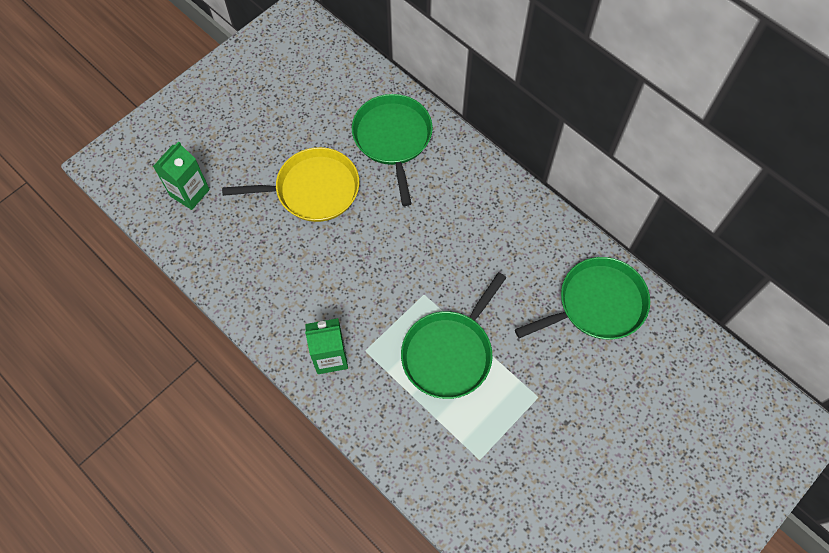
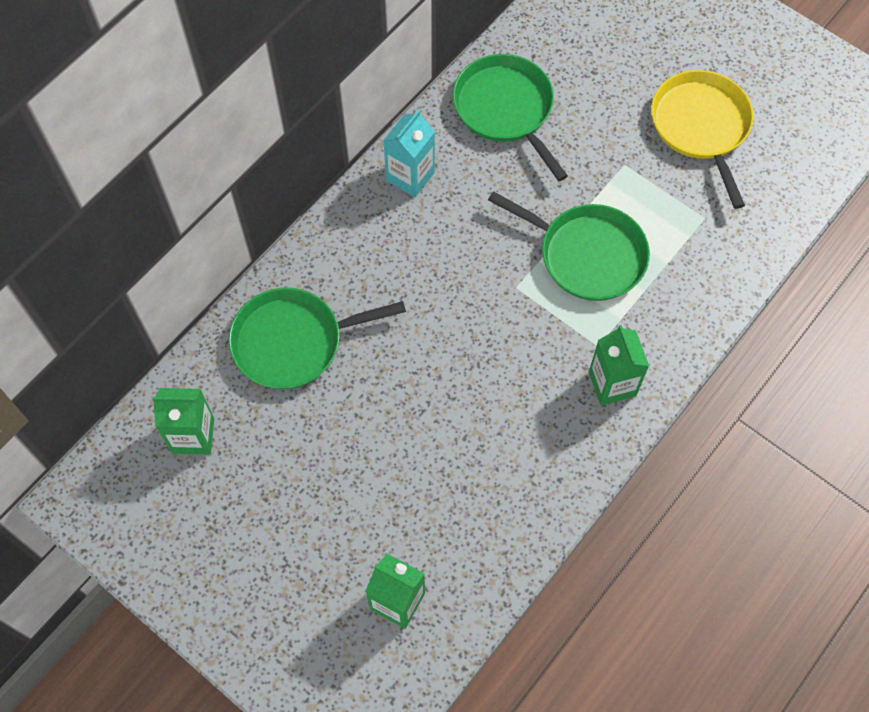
camera: 95 degrees left, 0 degrees up
yellow pan [222,147,359,222] -> yellow pan moved to [651,70,754,209]
none -> green carton [152,388,214,454]
none -> turquoise carton [383,110,435,197]

